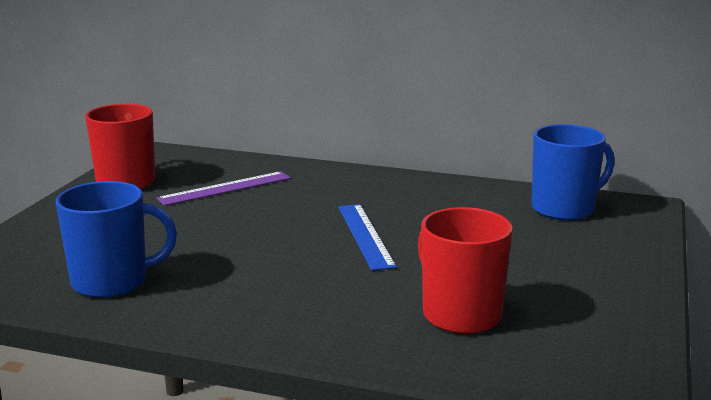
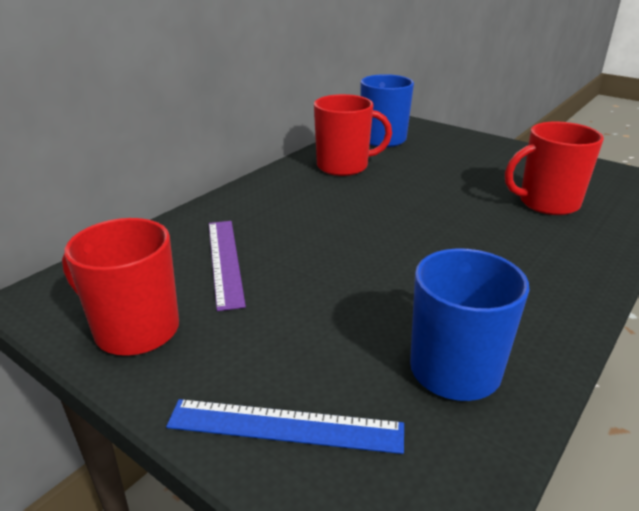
camera: 70 degrees left, 10 degrees up
blue ruler [338,204,397,271] -> blue ruler moved to [166,399,404,454]
none -> red mug [314,94,392,176]

